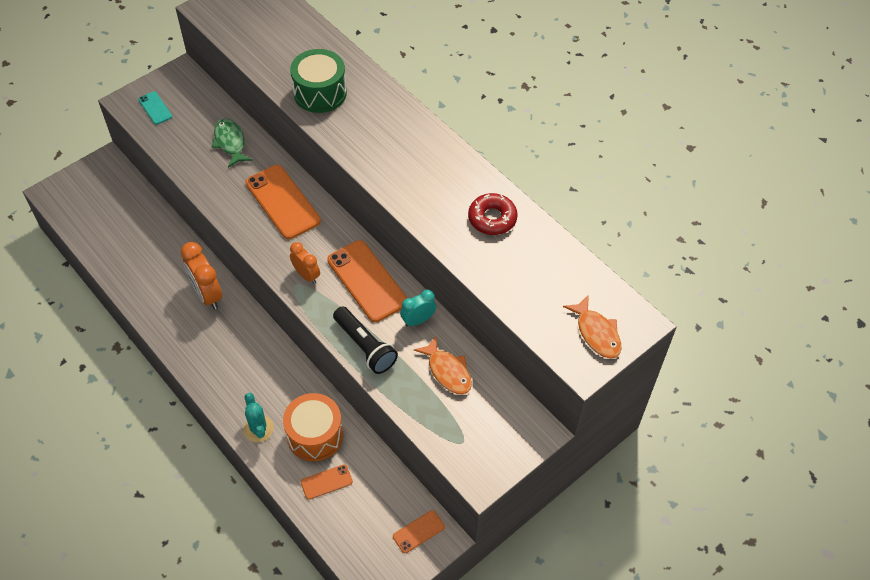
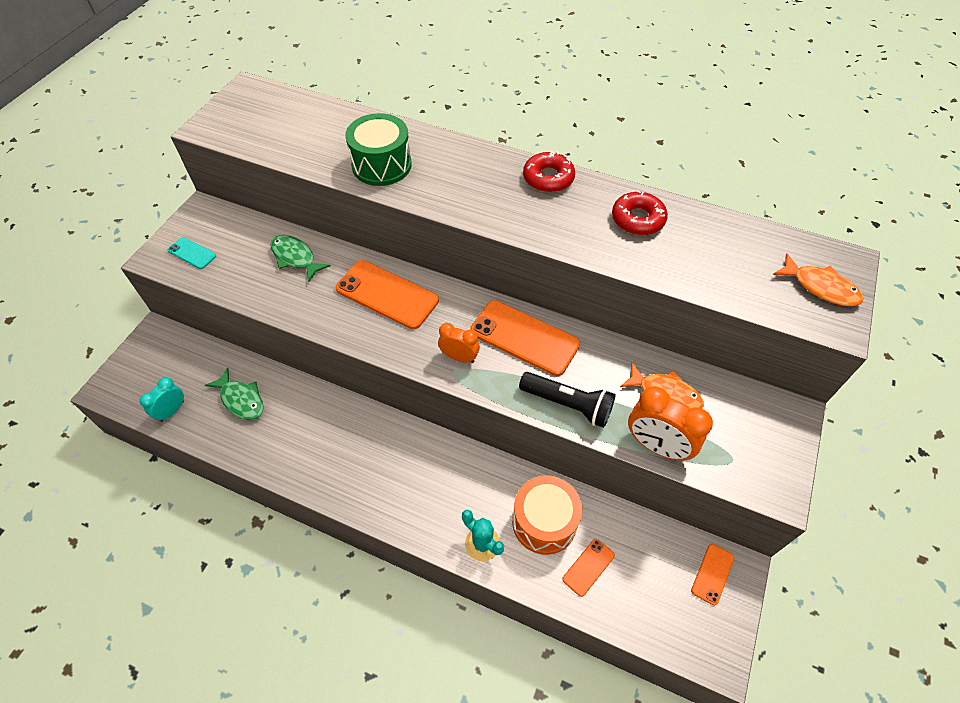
camera: 25 degrees left, 0 degrees up
orange clock [181,242,222,310] -> orange clock moved to [628,386,713,461]
turquoise clock [400,290,436,327] -> turquoise clock moved to [139,378,184,422]
none -> green fish [205,368,264,420]
none -> red donut [523,151,575,192]

